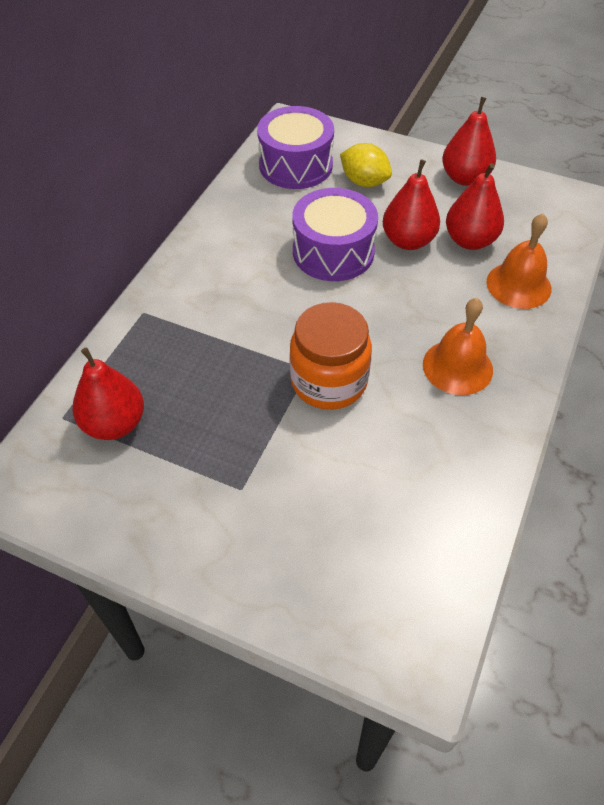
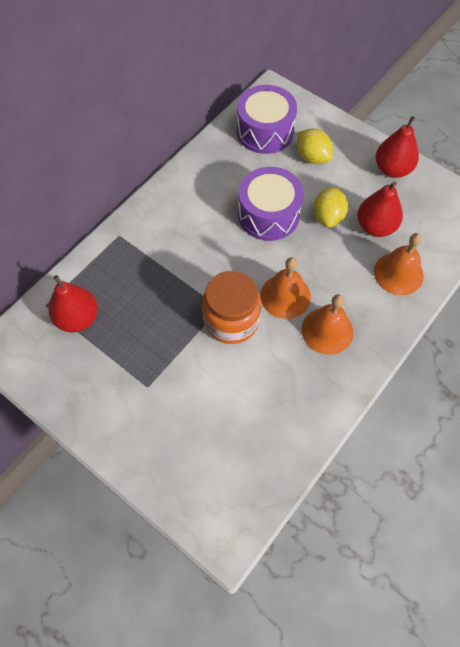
camera: 15 degrees right, 10 degrees up
red pear [383,159,440,250] -> yellow lemon [313,187,348,228]
none -> orange bell [260,257,311,319]

